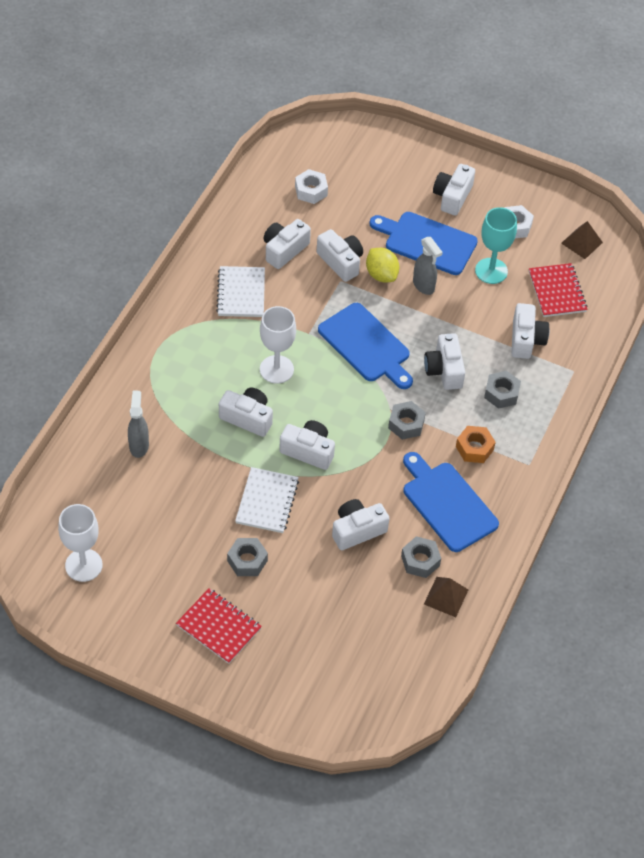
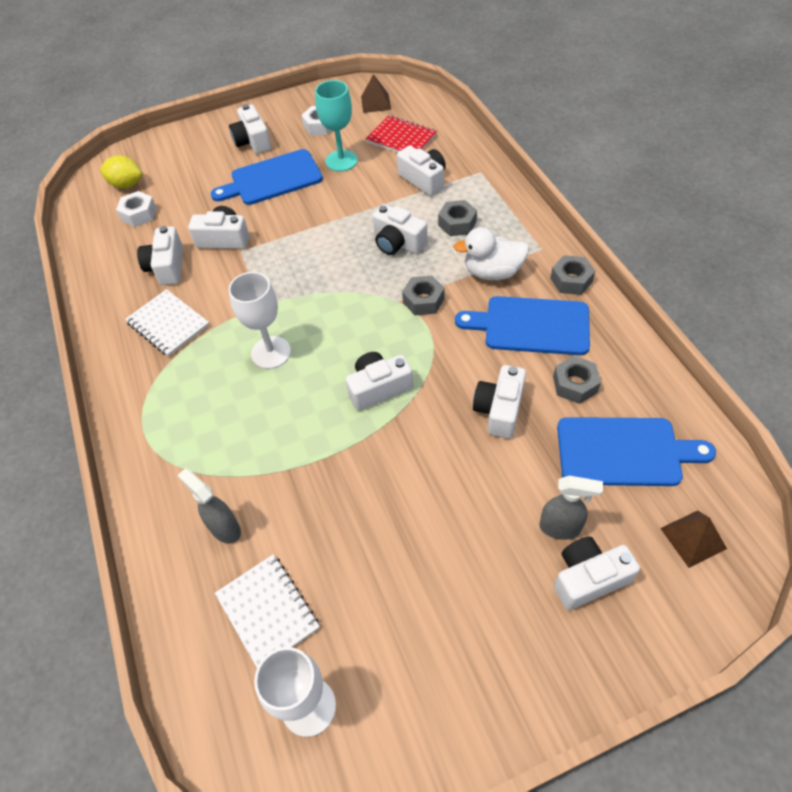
camera: 40 degrees left, 0 degrees up
red notebook [176,588,262,664] -> none
white camera [219,388,273,437] -> white camera moved to [554,537,640,610]
grey nut [227,538,268,576] -> grey nut moved to [550,255,595,295]
white notebook [235,467,299,533] -> white notebook moved to [215,554,320,668]
blue cutting board [318,303,413,389] -> blue cutting board moved to [557,417,716,486]
yellow lemon [366,248,399,283] -> yellow lemon moved to [100,155,142,189]
grey spray bottle [413,237,443,295] -> grey spray bottle moved to [539,476,603,540]
brown pyramid [424,577,468,617] -> brown pyramid moved to [660,510,727,568]
orange nut [456,426,496,463] -> white duck [453,227,529,280]

